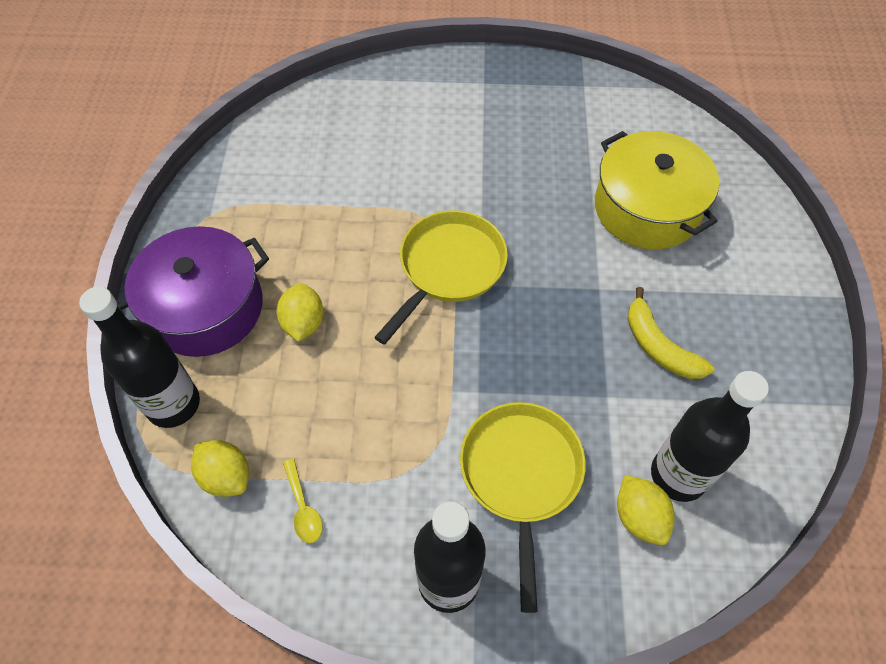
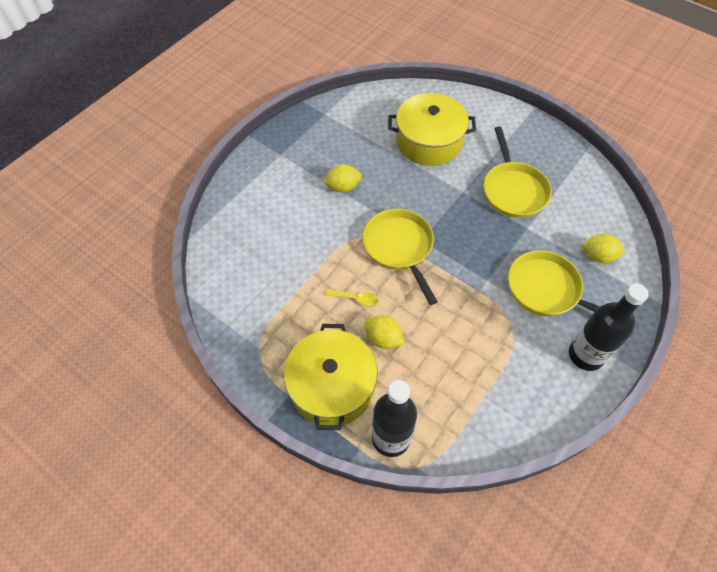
camera: 55 degrees left, 0 degrees up
purple pot [118,226,269,357] -> yellow pot [284,324,378,430]
yellow lemon [191,440,249,497] -> yellow lemon moved to [323,164,362,192]
yellow spoon [283,458,323,543] -> yellow spoon moved to [325,289,378,307]
yellow banana [627,287,714,379] -> yellow pan [484,126,552,218]
black bottle [651,371,769,502] -> none

